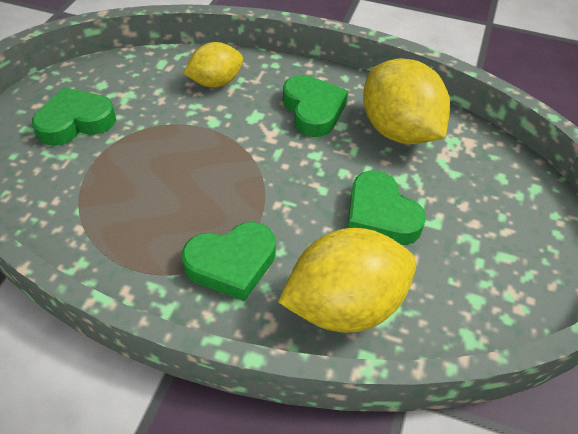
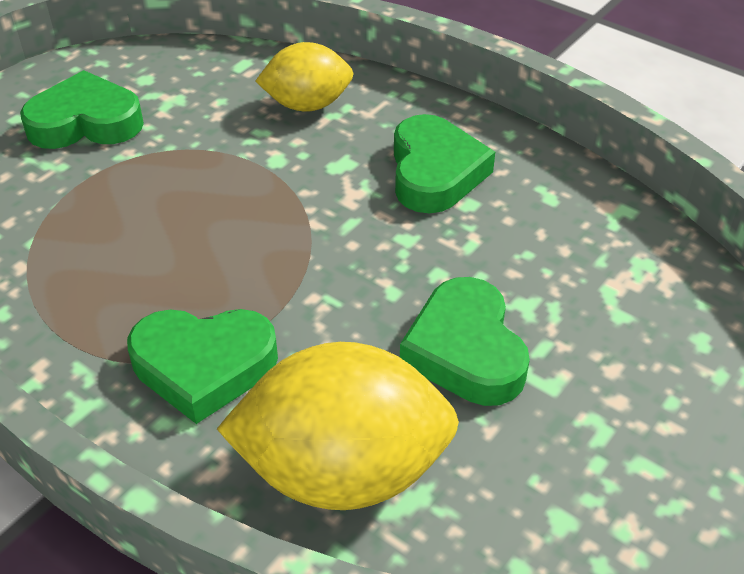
camera: 20 degrees right, 5 degrees down
yellow lemon [363,58,450,144] -> none

